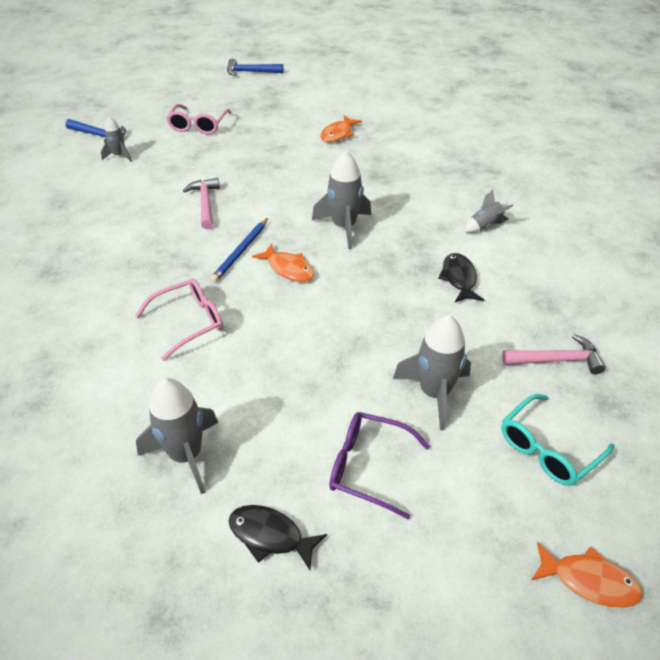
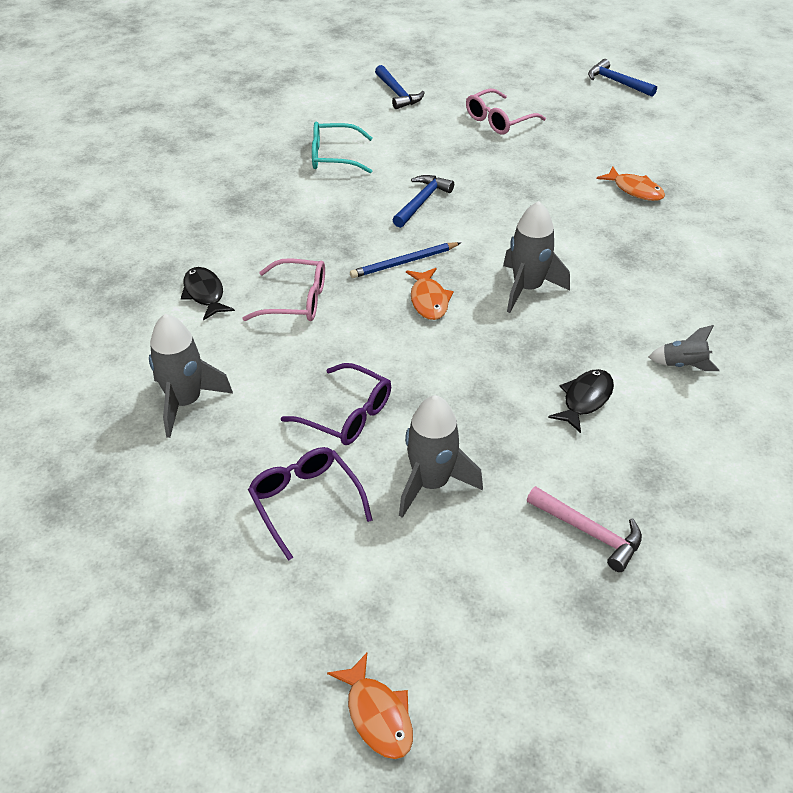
camera: 40 degrees right, 0 degrees up
grey rocket [101,117,132,162] -> none
pink hammer [183,178,220,229] -> blue hammer [392,175,454,228]
black fish [229,505,327,570] -> black fish moved to [181,267,235,321]
orange fish [320,115,362,142] -> orange fish turned 120 degrees counterclockwise [597,166,665,201]
turquoise glasses [501,394,614,486] -> turquoise glasses moved to [312,121,373,173]
none -> purple glasses [281,363,391,445]

